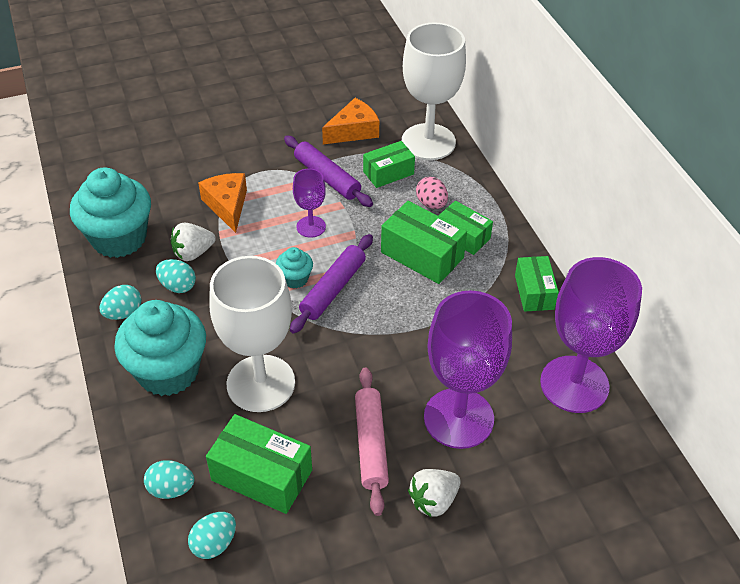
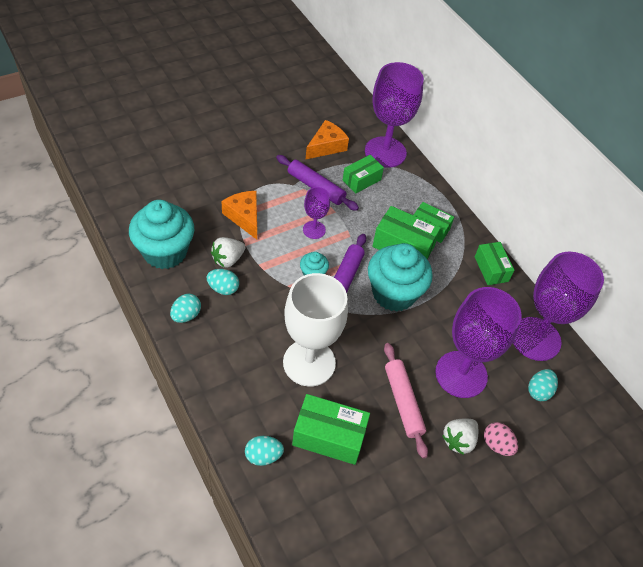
camera: 15 degrees left, 5 degrees up
turquoise cupcake [114,300,206,396] -> turquoise cupcake moved to [368,243,433,312]
turquoise egg [188,512,236,559] -> turquoise egg moved to [528,369,558,401]
white goblet [402,22,466,160] -> purple goblet [365,62,424,167]
pink egg [416,177,448,209] -> pink egg moved to [484,422,518,456]

